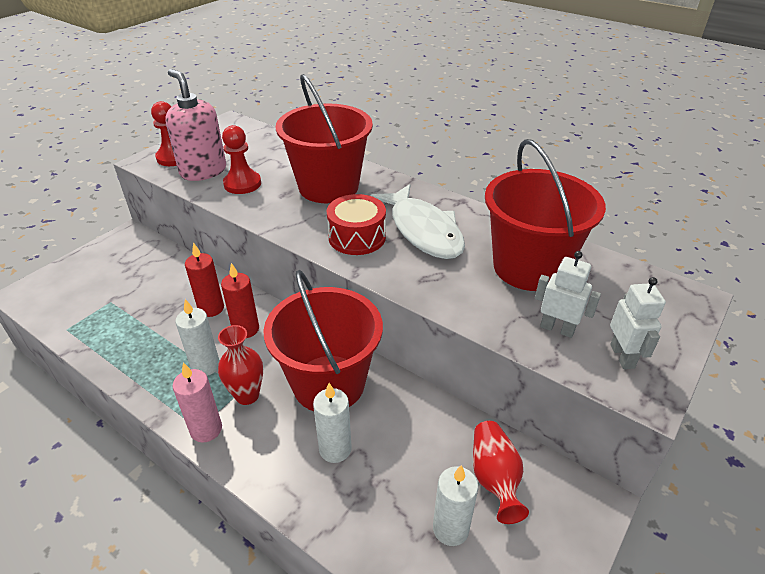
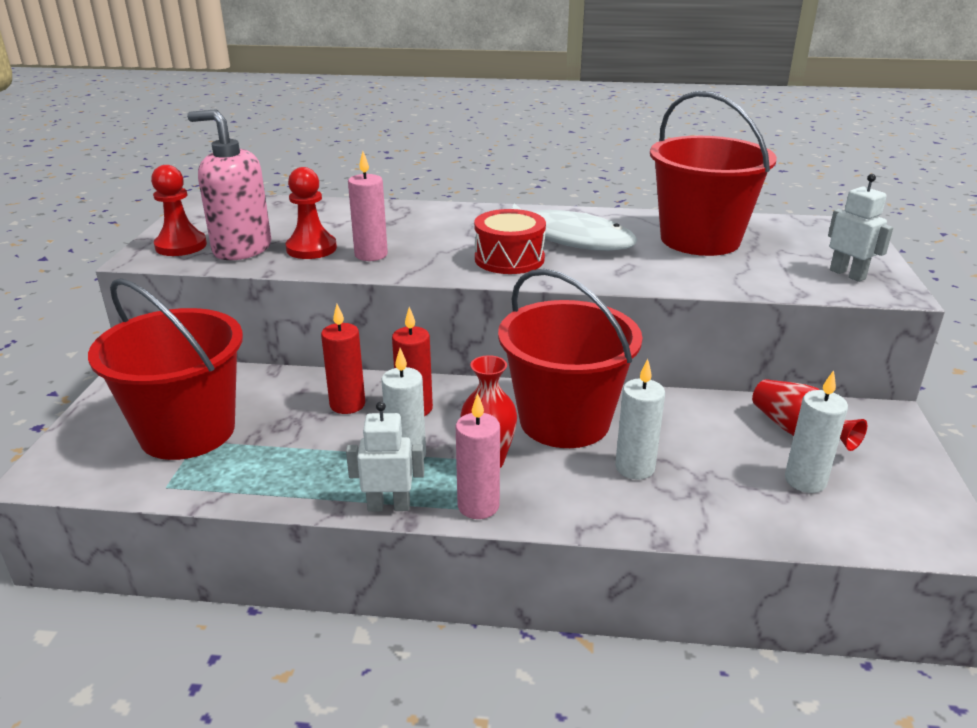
camera: 30 degrees left, 10 degrees down
red bucket [276,74,373,203] -> red bucket moved to [88,278,243,460]
white robot [535,251,601,338] -> white robot moved to [346,401,424,512]
none -> pink candle [348,151,388,261]

